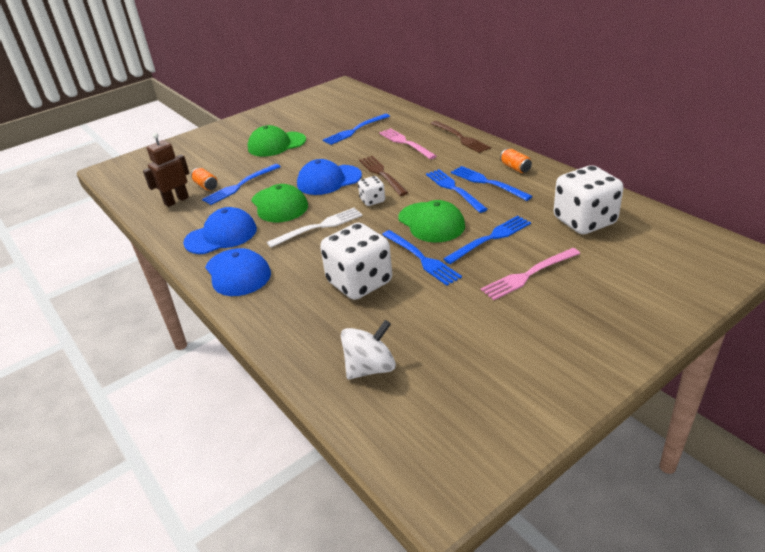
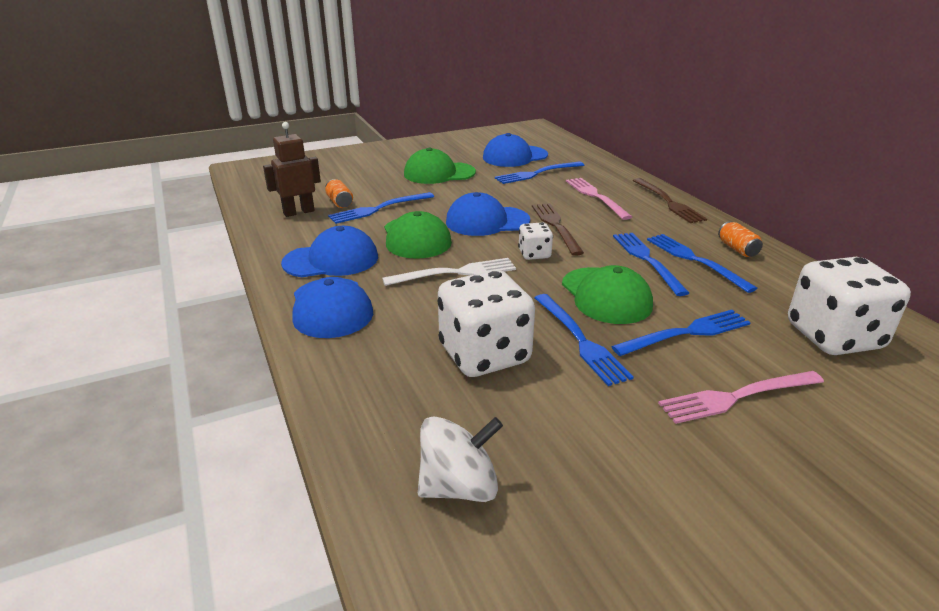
camera: 10 degrees right, 5 degrees down
none -> blue cap [483,133,548,167]

